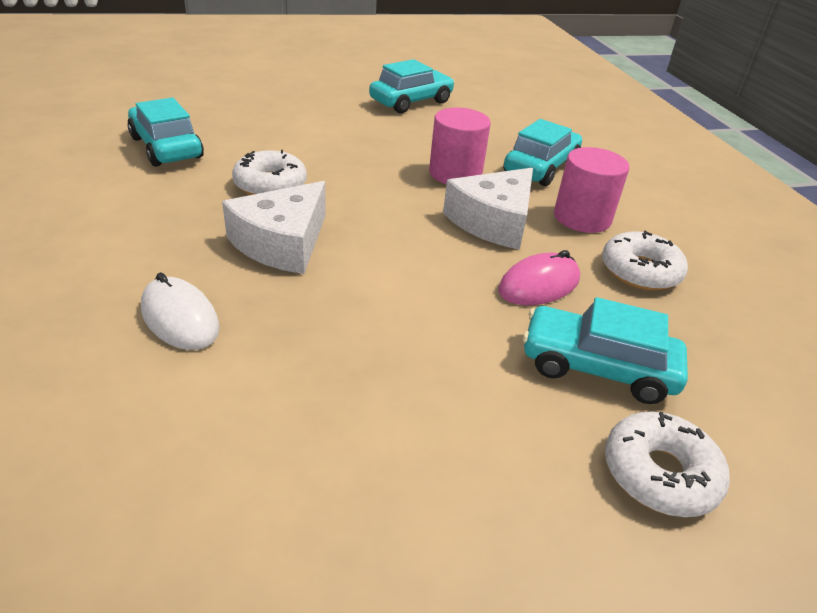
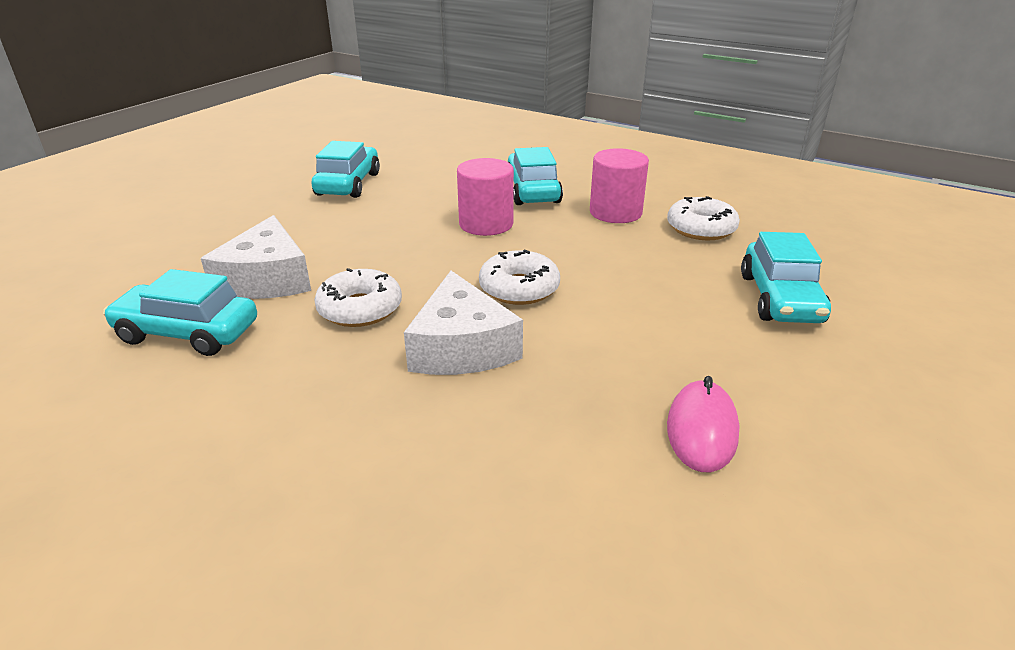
camera: 40 degrees left, 5 degrees down
white mouse [141,272,220,350] -> none
white cheese [443,168,533,250] -> white cheese moved to [201,215,311,299]
pink mouse [498,250,580,305] -> pink mouse moved to [667,376,740,472]
turquoise car [523,297,688,404] -> turquoise car turned 60 degrees counterclockwise [741,232,831,323]
white donut [605,412,730,517] -> white donut moved to [479,249,560,305]

